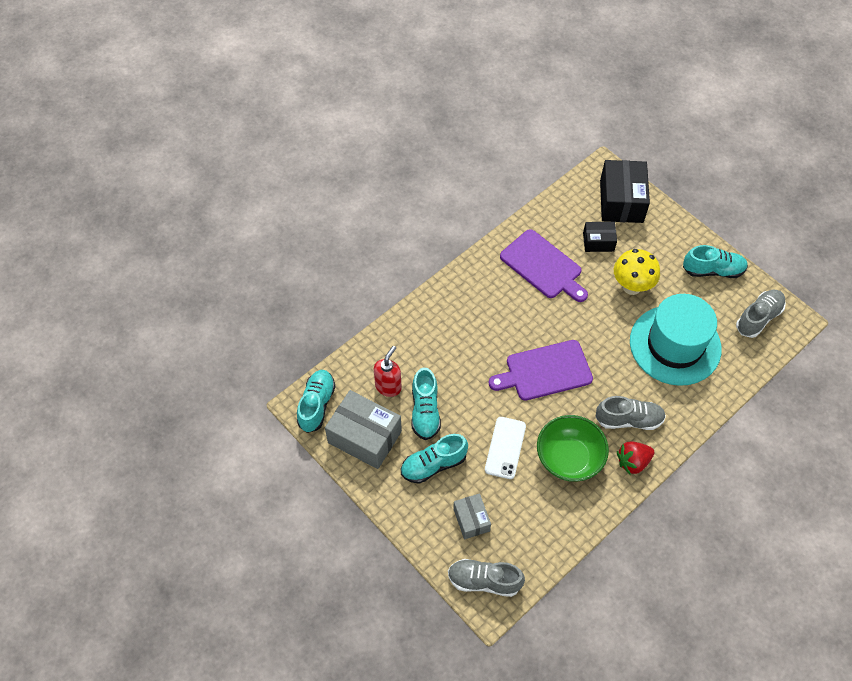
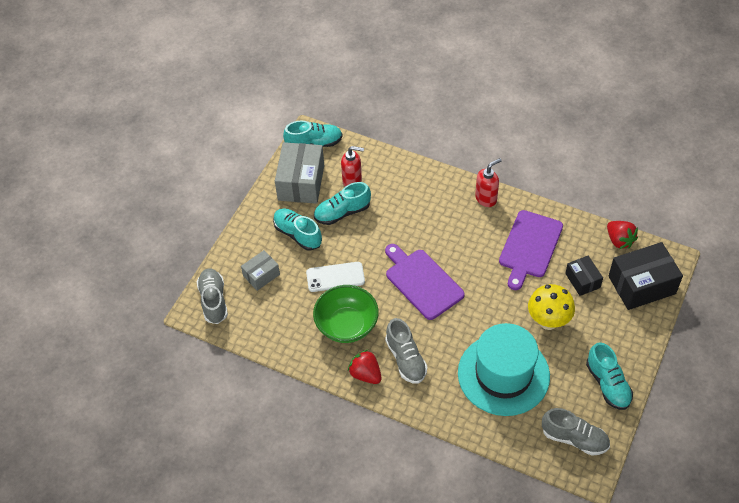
camera: 70 degrees right, 5 degrees down
none -> red soap dispenser [475,158,501,207]
none -> red strawberry [607,221,638,249]

